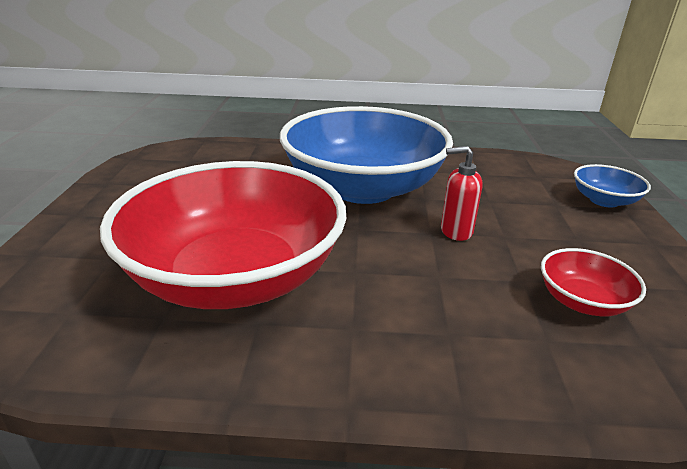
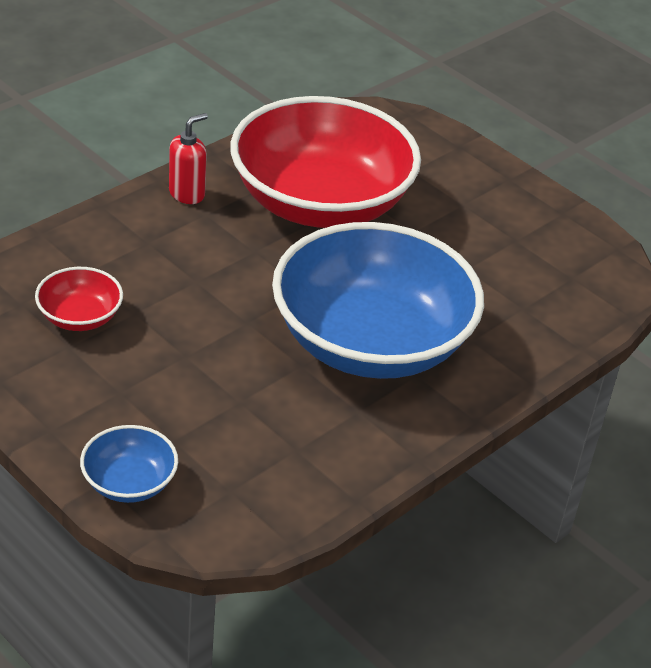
camera: 130 degrees right, 10 degrees up
red soap dispenser [441,146,483,241] -> red soap dispenser moved to [169,113,208,204]

